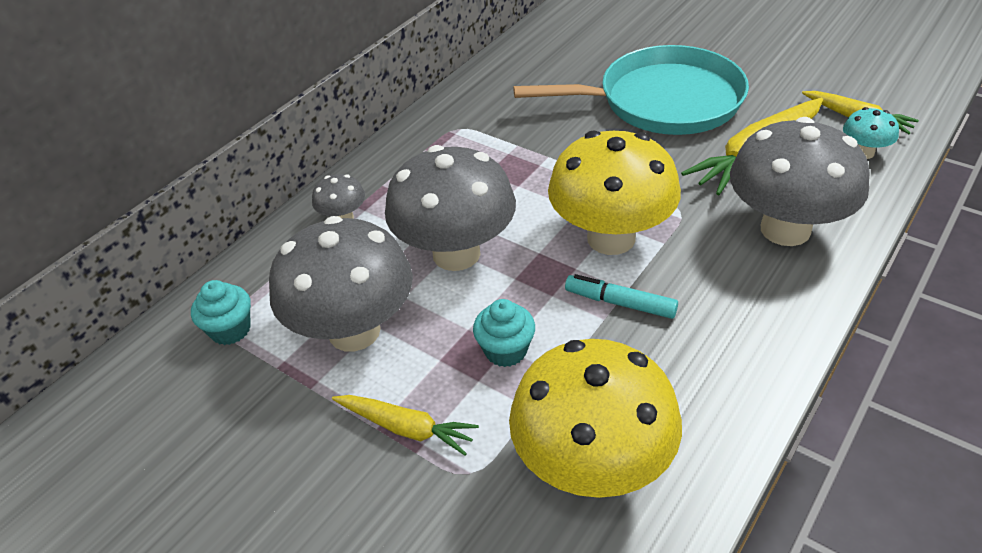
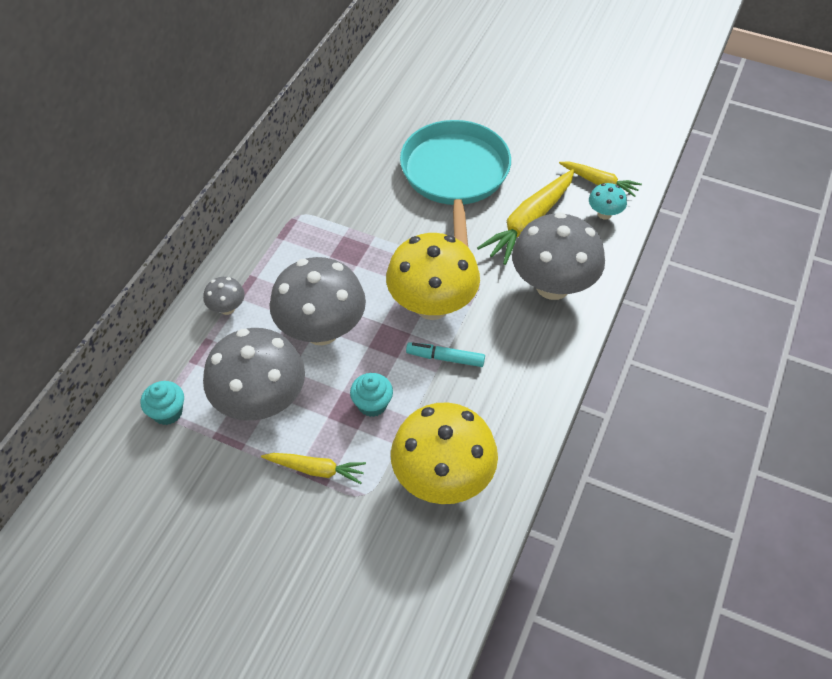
camera: 15 degrees left, 10 degrees up
turquoise pan [513,45,749,135] -> turquoise pan turned 75 degrees counterclockwise [400,120,511,247]

